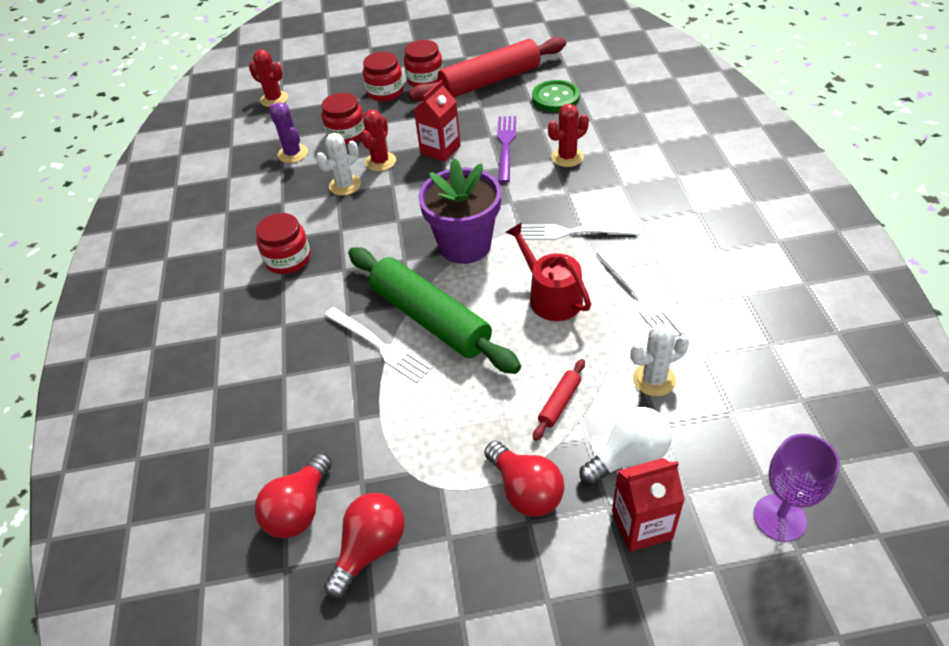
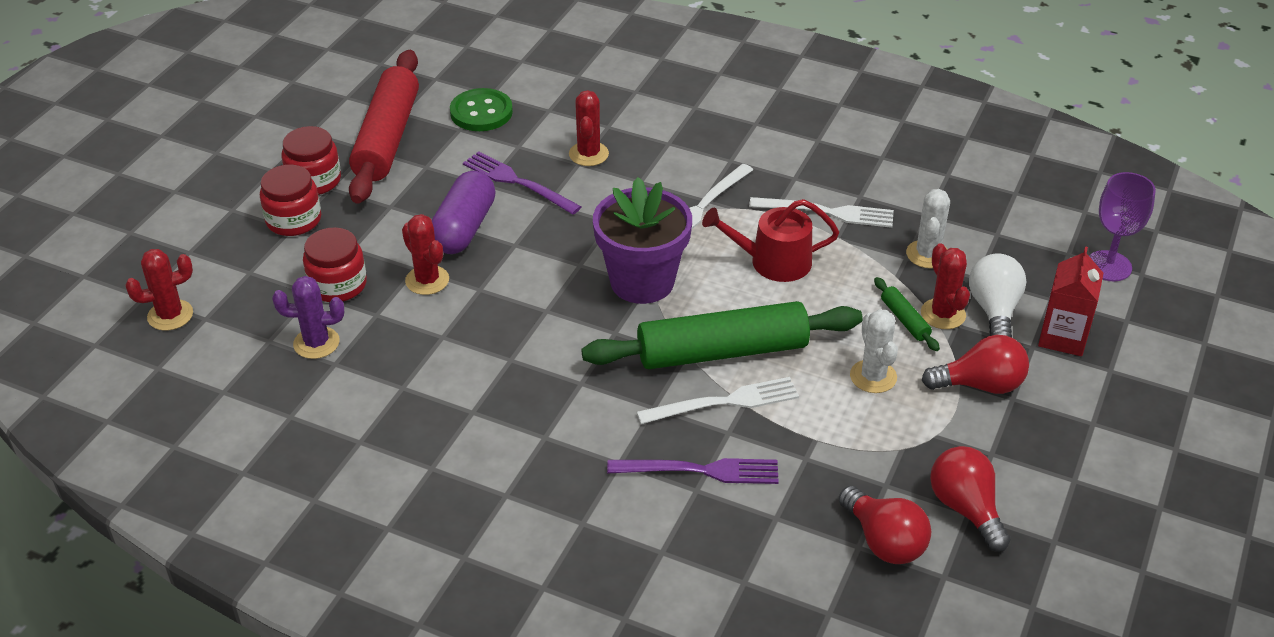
camera: 60 degrees left, 5 degrees down
red jar [256,213,311,274] -> none
white cactus [316,133,361,196] -> white cactus moved to [850,309,898,393]
red carton [414,80,461,162] -> purple capsule [432,171,496,254]
red rolling pin [533,359,585,441] -> green rolling pin [874,277,940,351]
none -> purple fork [607,458,779,484]
none -> red cactus [921,243,970,329]

